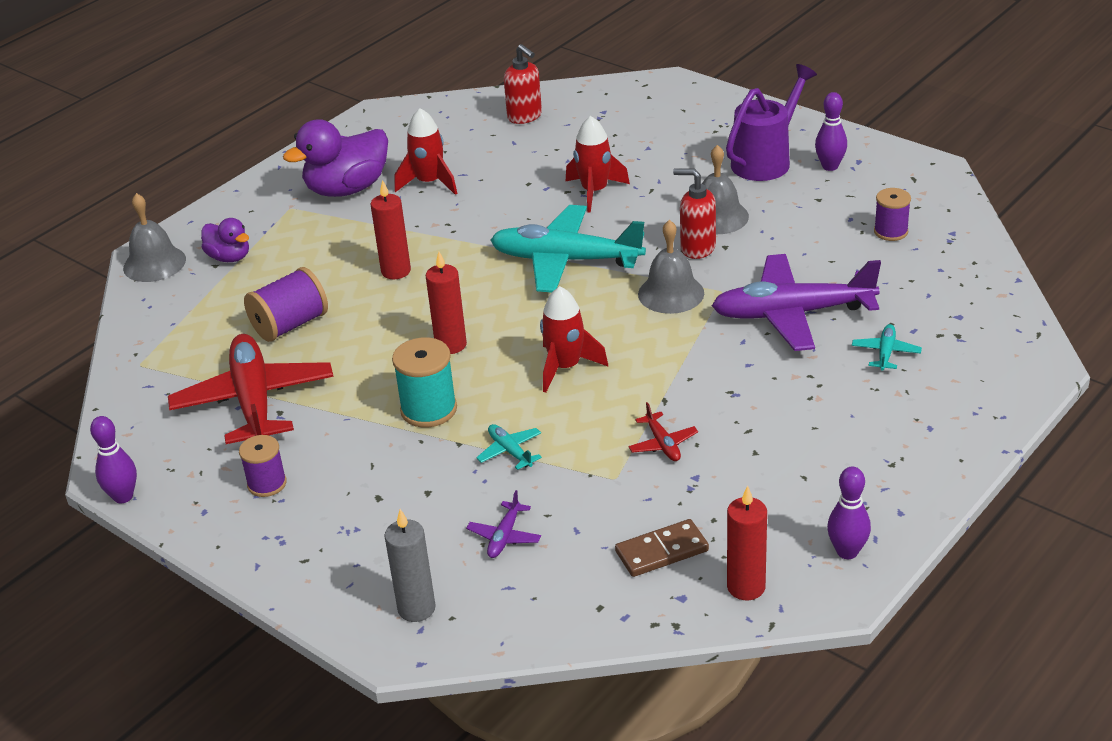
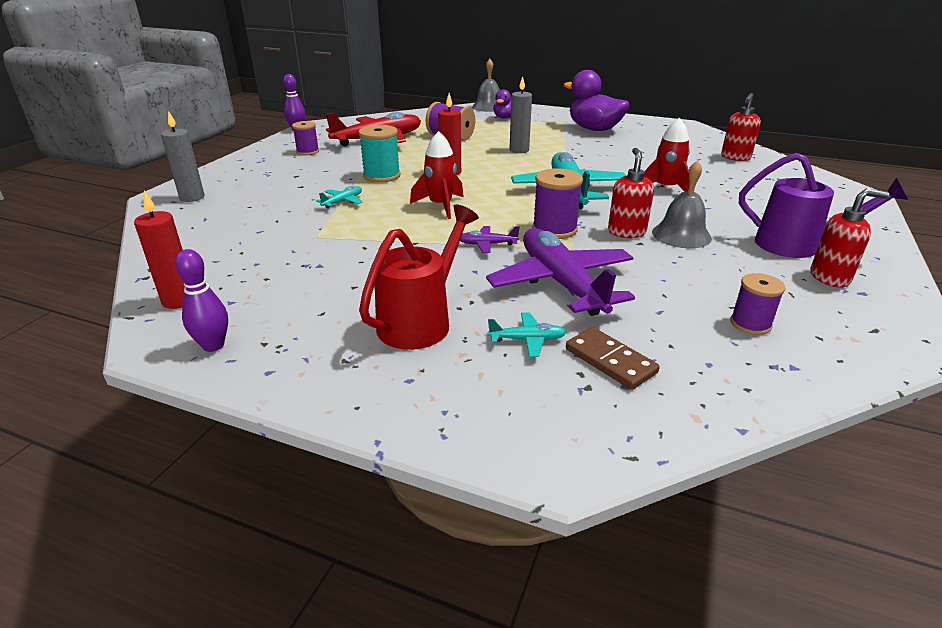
camera: 70 degrees right, 5 degrees down
red candle [371,180,411,279] -> grey candle [510,76,532,153]
red rocket [394,108,457,195] -> none
purple plane [466,490,541,558] -> purple plane moved to [460,226,520,253]
brown domino [615,519,709,577] -> brown domino moved to [566,327,660,390]
red plane [628,402,698,461] -> none
grey bell [638,220,704,314] -> purple spool [532,168,583,239]
purple bowling pin [815,92,847,171] -> red soap dispenser [811,189,889,288]
none -> red watering can [359,205,479,350]

